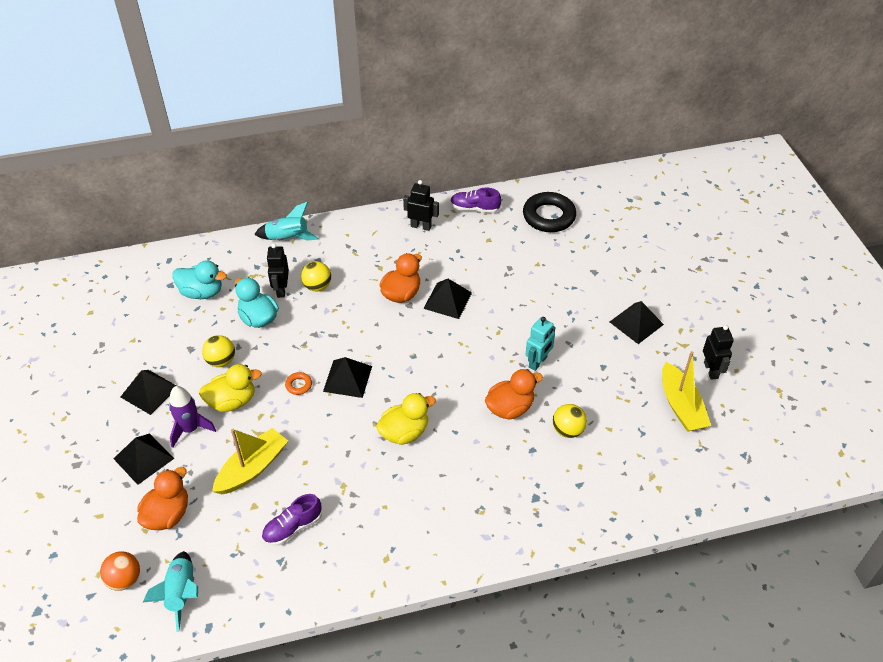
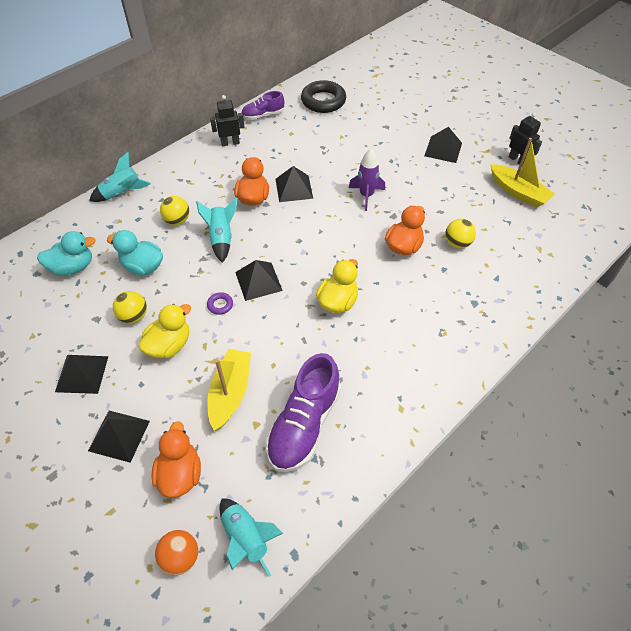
camera: 30 degrees left, 5 degrees up
purple rocket [169,386,216,448] -> purple rocket moved to [349,149,385,211]
purple shoe [262,494,322,546] -> purple shoe [266,353,341,472], size x1.78
black robot [266,244,289,298] -> none
orange ring [285,372,312,395] -> purple ring [207,292,233,315]
turquoise robot [525,317,556,371] -> none
none -> turquoise rocket [196,198,237,263]

